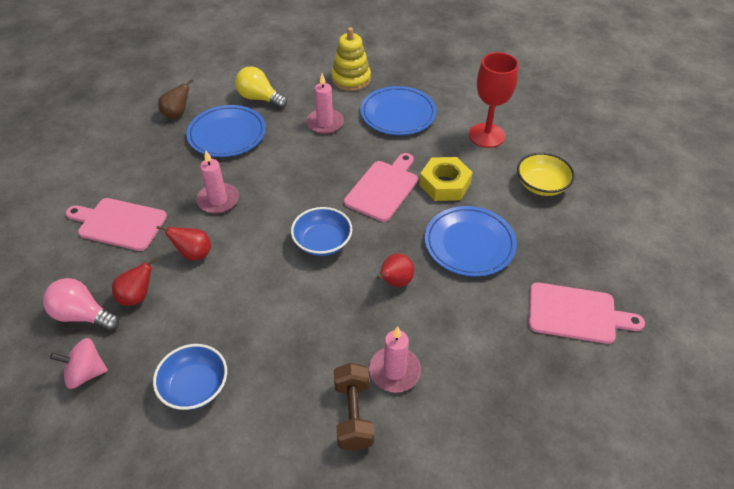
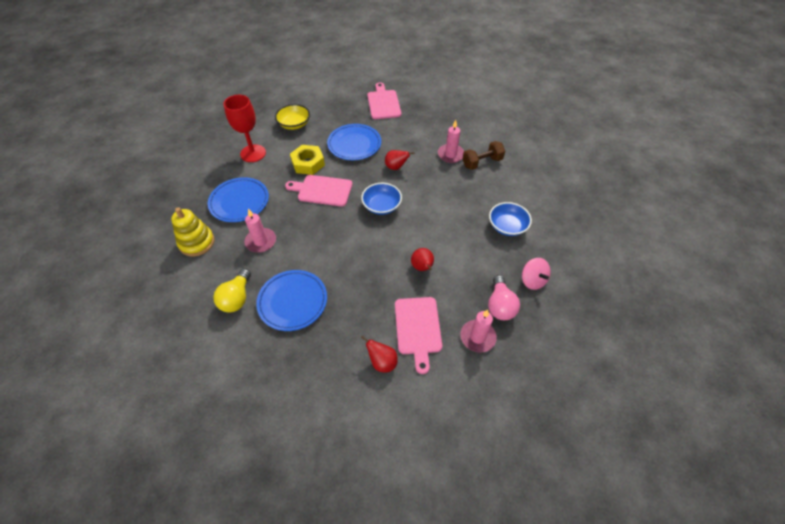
camera: 110 degrees left, 5 degrees up
red pear [112,257,157,306] -> red pear moved to [361,336,398,372]
brown pear [158,79,193,119] -> none
pink candle [196,151,239,214] -> pink candle moved to [460,309,497,353]

